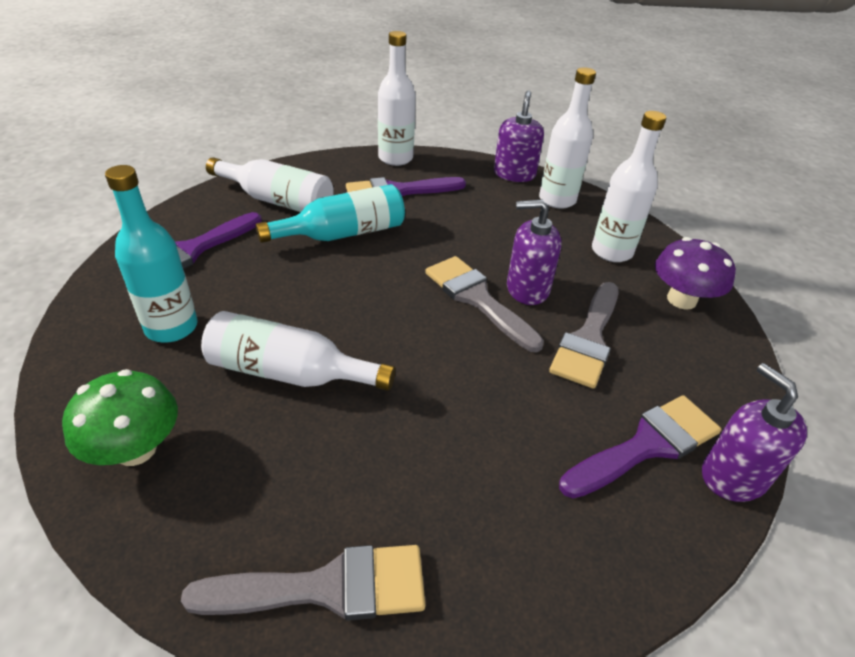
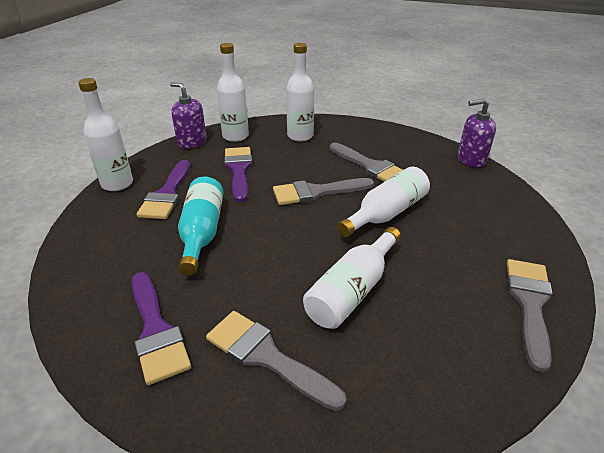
camera: 65 degrees left, 5 degrees down
green mushroom [62,369,178,466] -> none
turquoise bottle [105,165,198,343] -> grey brush [206,311,346,411]
white bottle [206,157,334,212] -> white bottle moved to [337,167,430,237]
purple soap dispenser [507,200,562,305] -> none
purple brush [559,395,721,498] -> purple brush moved to [224,147,252,202]
purple mushroom [655,237,736,310] -> none

